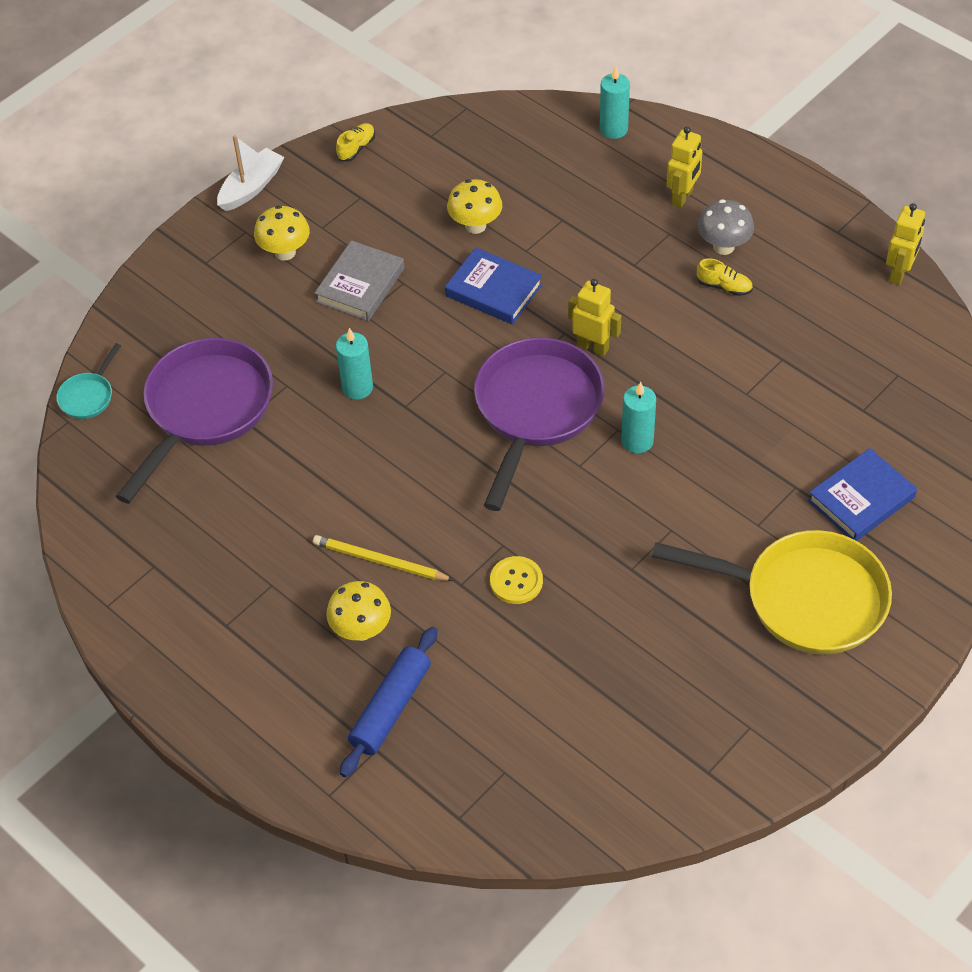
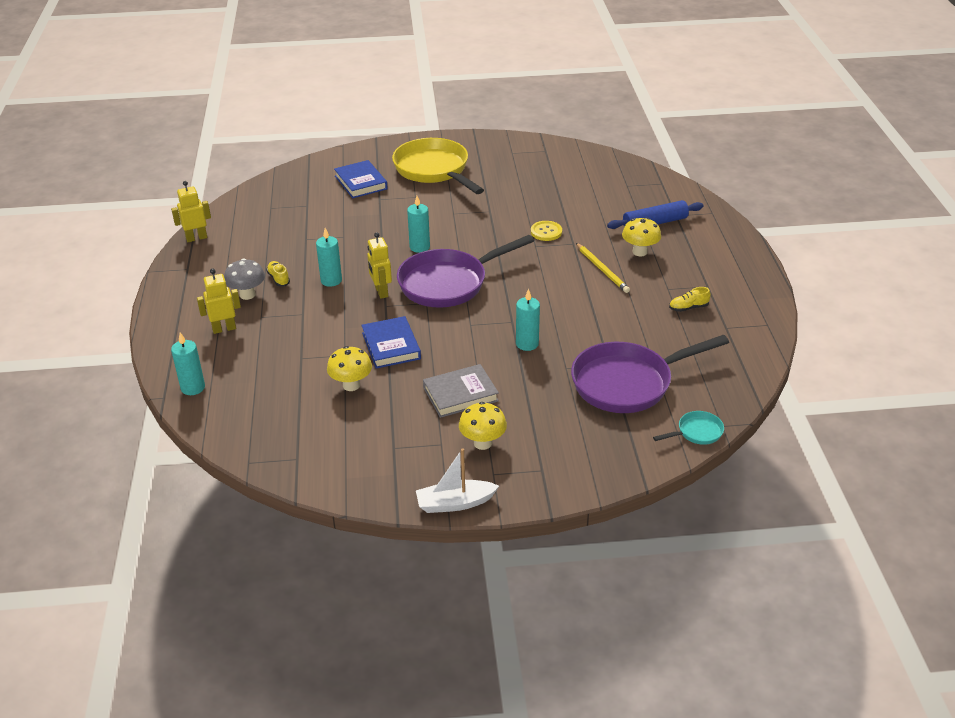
camera: 140 degrees left, 15 degrees down
yellow shoe [336,123,375,162] -> yellow shoe moved to [669,287,711,312]
blue book [808,448,917,541] -> blue book turned 60 degrees clockwise [334,160,388,198]
none -> turquoise candle [316,228,342,287]

